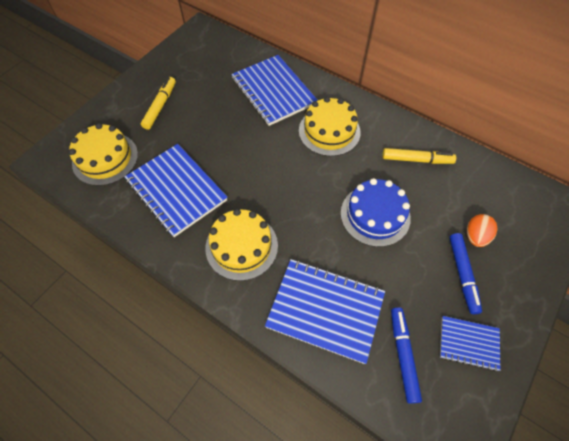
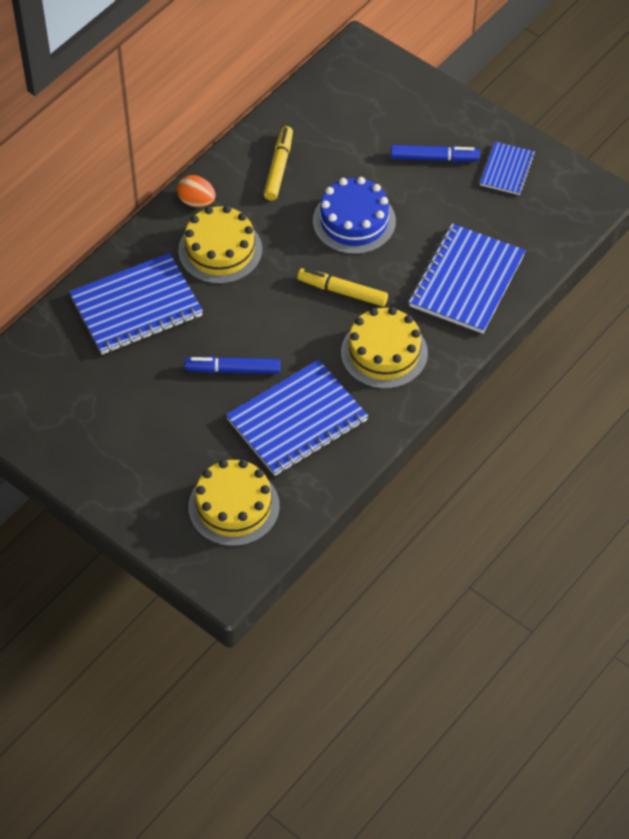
camera: 85 degrees left, 5 degrees down
yellow marker [141,77,176,130] -> yellow marker moved to [297,268,388,306]
blue marker [391,307,422,404] -> blue marker moved to [185,356,281,374]
orange egg [467,214,497,247] -> orange egg moved to [177,175,215,207]

